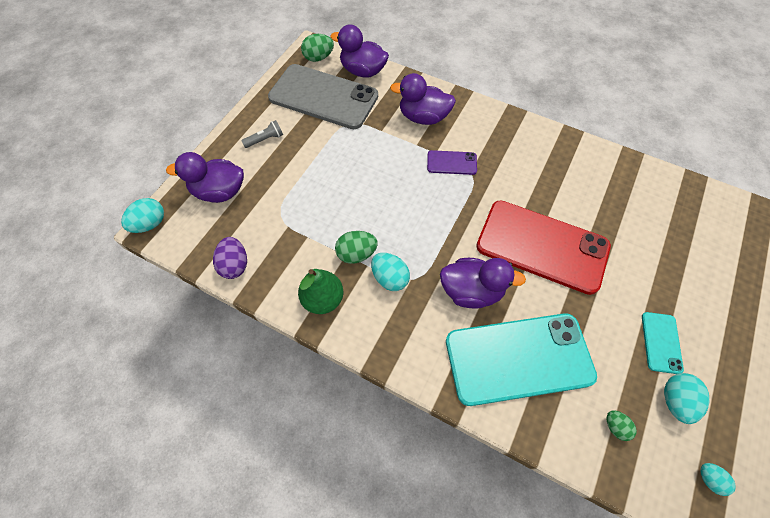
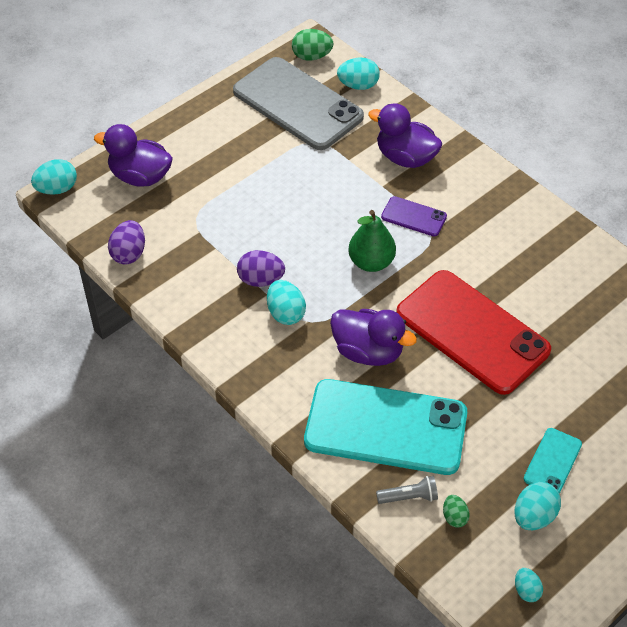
camera: 20 degrees right, 10 degrees down
grey flashlight [241,120,283,148] -> grey flashlight moved to [376,476,438,504]
green pear [298,269,343,314] -> green pear moved to [348,210,396,272]
purple duck [330,24,389,77] -> turquoise egg [337,58,380,90]
green egg [335,231,378,264] -> purple egg [237,250,285,287]

